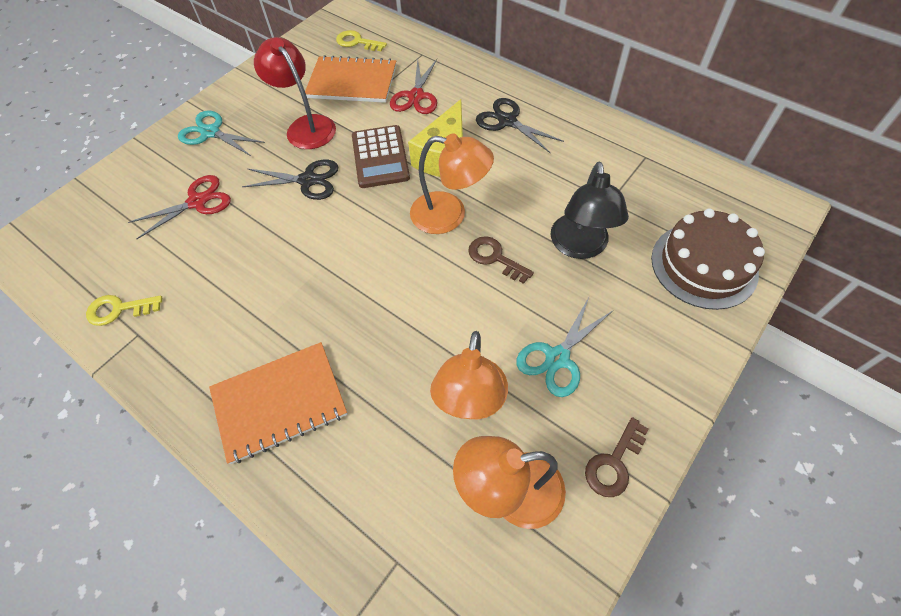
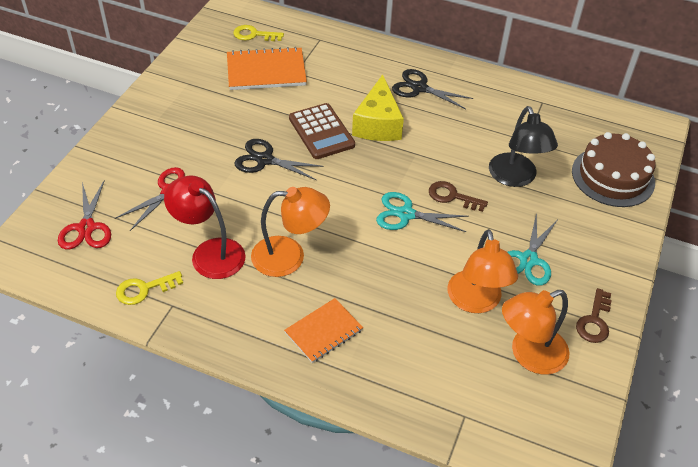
camera: 20 degrees left, 10 degrees down
turquoise scissors [178,110,265,156] -> turquoise scissors moved to [376,192,469,232]
orange notebook [209,342,347,464] -> orange notebook [284,298,363,363], size x0.65
black scissors [242,160,338,200] -> black scissors turned 150 degrees counterclockwise [235,139,324,180]
red lamp [254,37,336,149] -> red lamp moved to [164,175,246,279]
red scissors [390,59,437,114] -> red scissors moved to [58,180,111,249]
orange lamp [410,133,494,234] -> orange lamp moved to [251,187,330,277]

